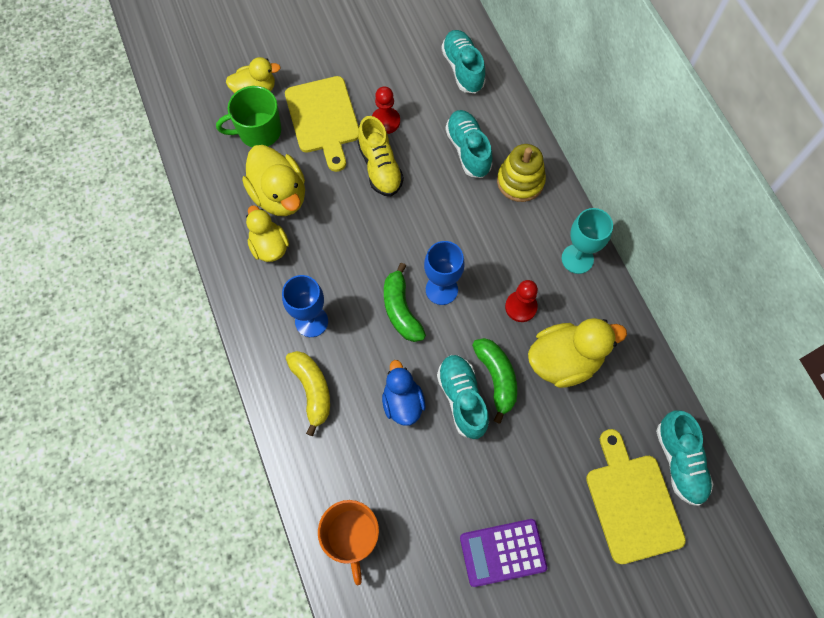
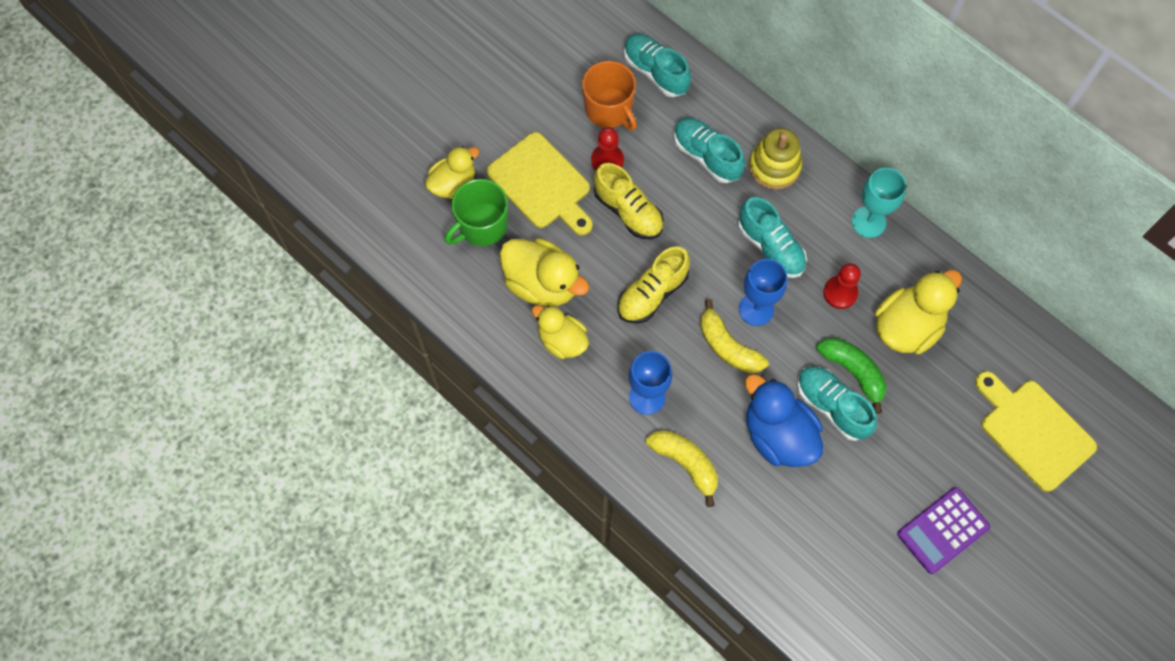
camera: 25 degrees left, 0 degrees up
orange mug [318,500,379,585] -> orange mug moved to [582,61,637,130]
blue duck [382,360,425,426] -> blue duck [745,374,823,467], size x1.52
green banana [384,263,426,342] -> yellow banana [700,299,769,374]
turquoise shoe [656,410,713,506] -> turquoise shoe moved to [738,197,807,278]
none -> yellow shoe [618,246,690,324]

